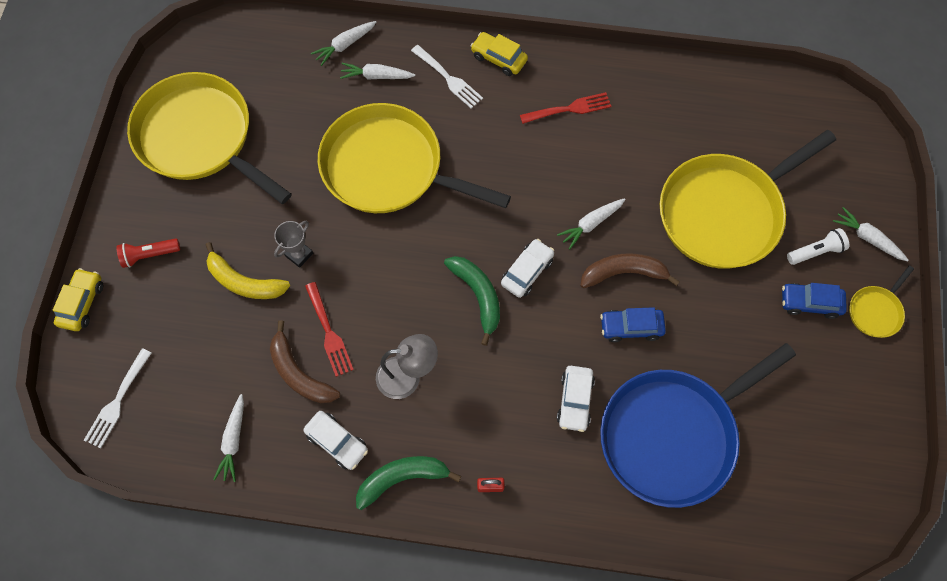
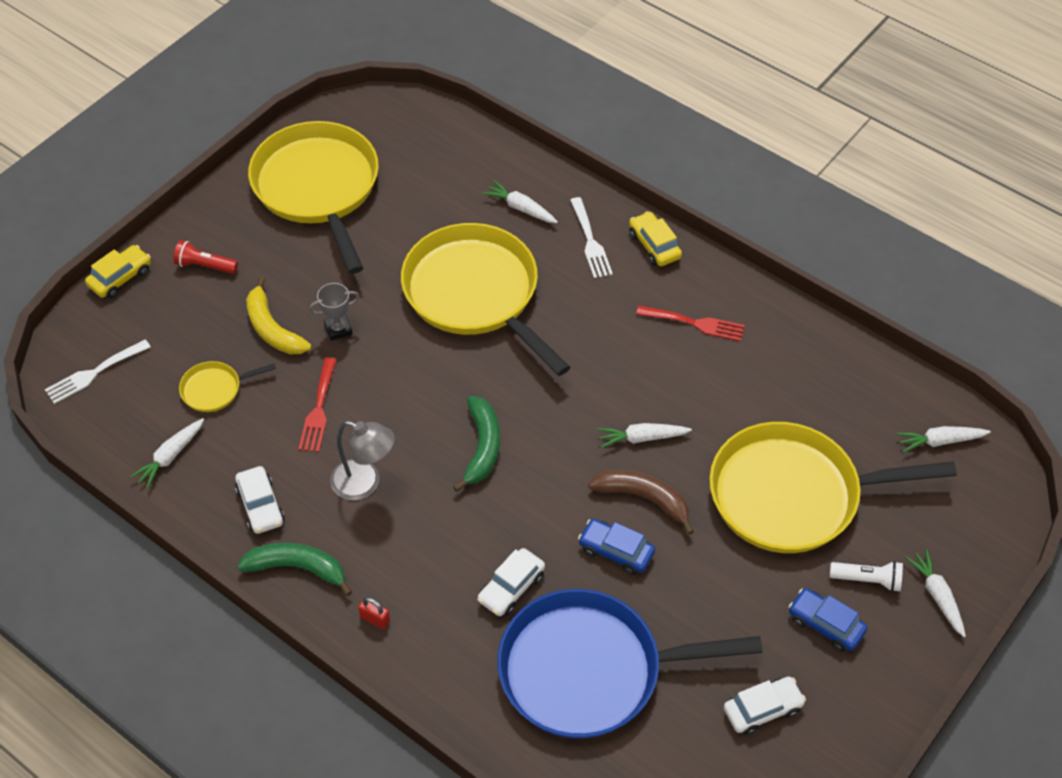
camera: 30 degrees right, 15 degrees down
brown banana [270,320,340,403] -> none
white carrot [311,21,376,66] -> white carrot moved to [897,426,991,453]
white car [501,239,554,298] -> white car moved to [724,677,806,735]
yellow pan [849,265,914,338] -> yellow pan moved to [179,361,276,412]

